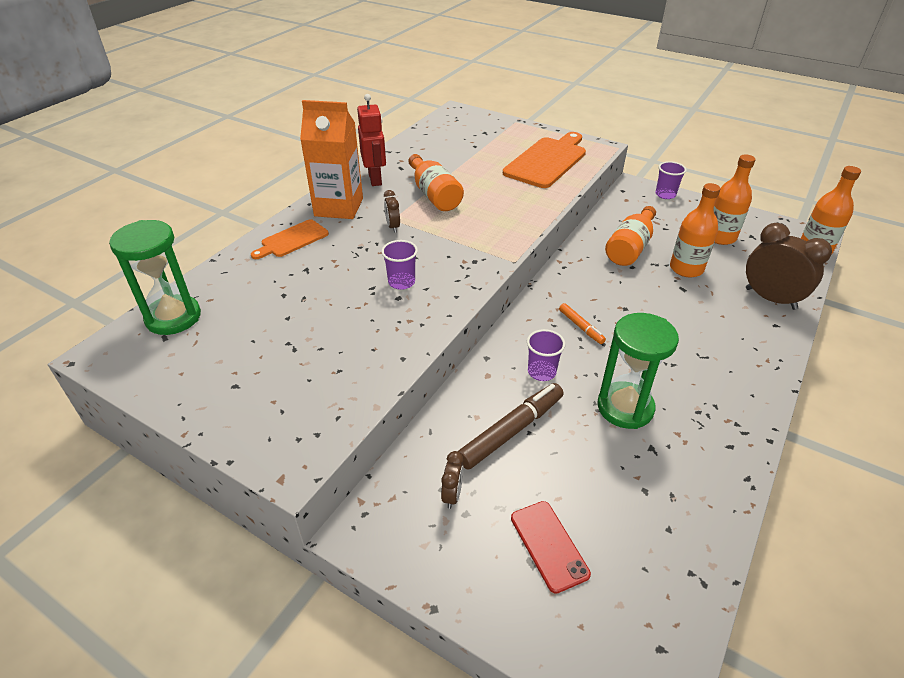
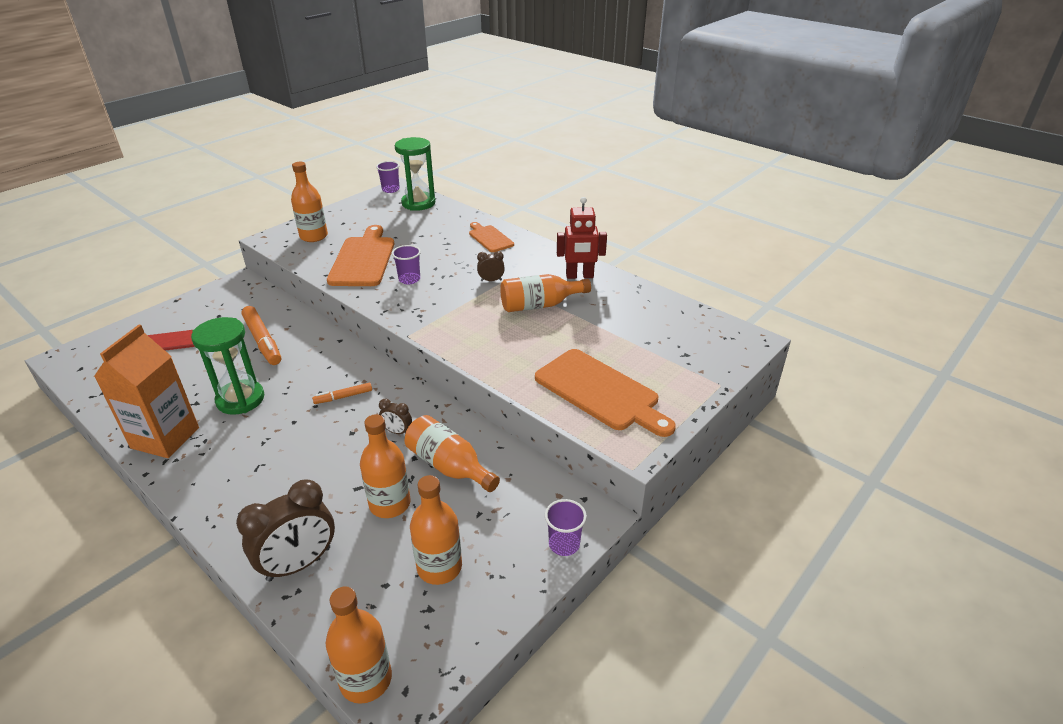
camera: 100 degrees right, 5 degrees down
orange carton [300,100,363,219] -> orange carton moved to [94,325,199,458]
brown clock [441,451,464,509] -> brown clock moved to [379,399,412,434]
brown marker [458,383,563,470] -> orange marker [241,306,281,365]
purple cup [527,329,565,381] -> purple cup moved to [376,161,400,193]
none -> orange bottle [291,162,328,242]
none -> orange cutting board [327,225,395,286]

